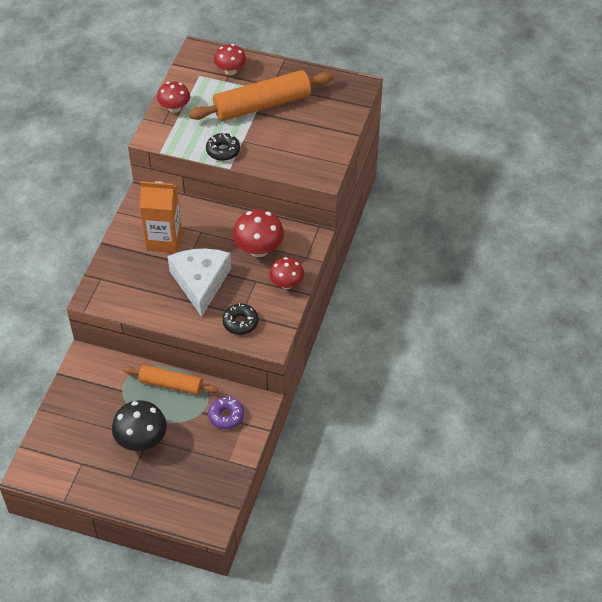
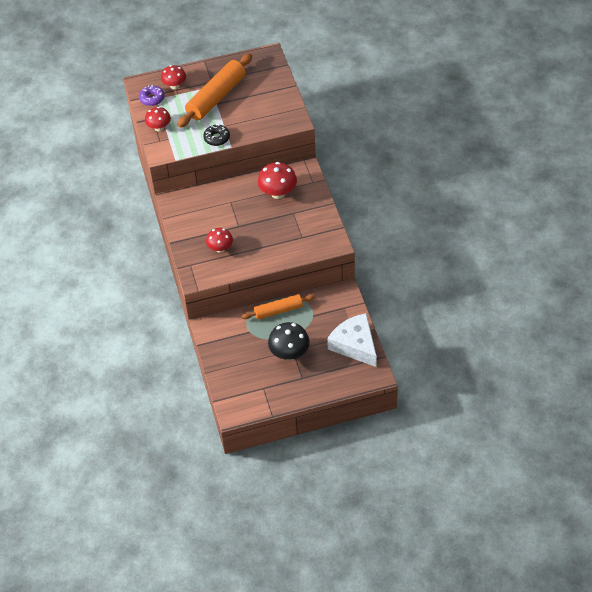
camera: 30 degrees left, 0 degrees up
orange carton [140,181,182,253] -> none
white cheese [168,248,231,317] -> white cheese moved to [327,313,377,367]
purple donut [208,397,244,429] -> purple donut moved to [139,85,165,106]
black donut [222,303,259,335] -> none
red mushroom [269,257,304,289] -> red mushroom moved to [206,228,233,253]

